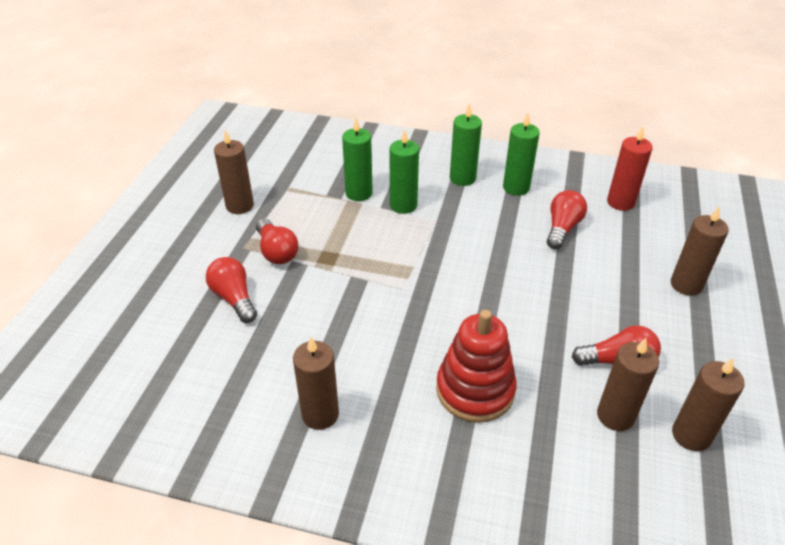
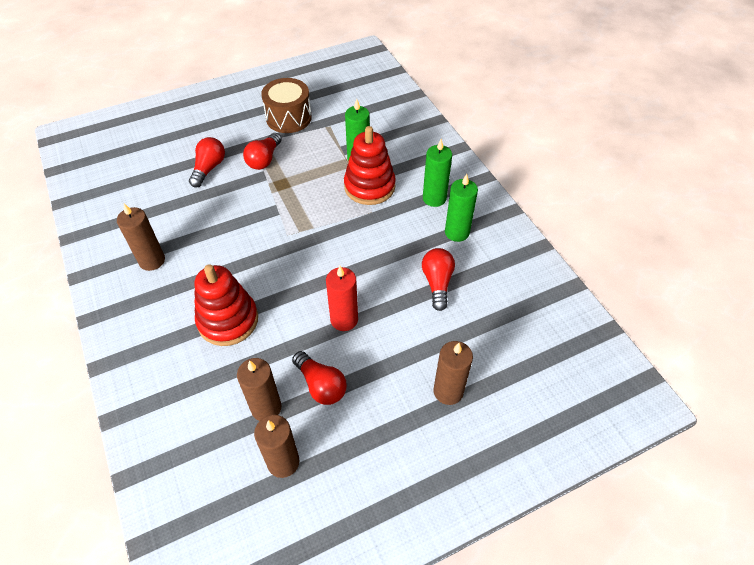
camera: 50 degrees right, 10 degrees up
brown candle [214,130,254,214] -> brown drum [261,78,312,133]
green candle [390,129,419,214] -> red stacking toy [344,126,396,205]
red light bulb [547,190,587,249] -> red light bulb turned 75 degrees counterclockwise [422,248,455,311]
red candle [607,127,653,211] -> red candle moved to [326,266,358,331]

